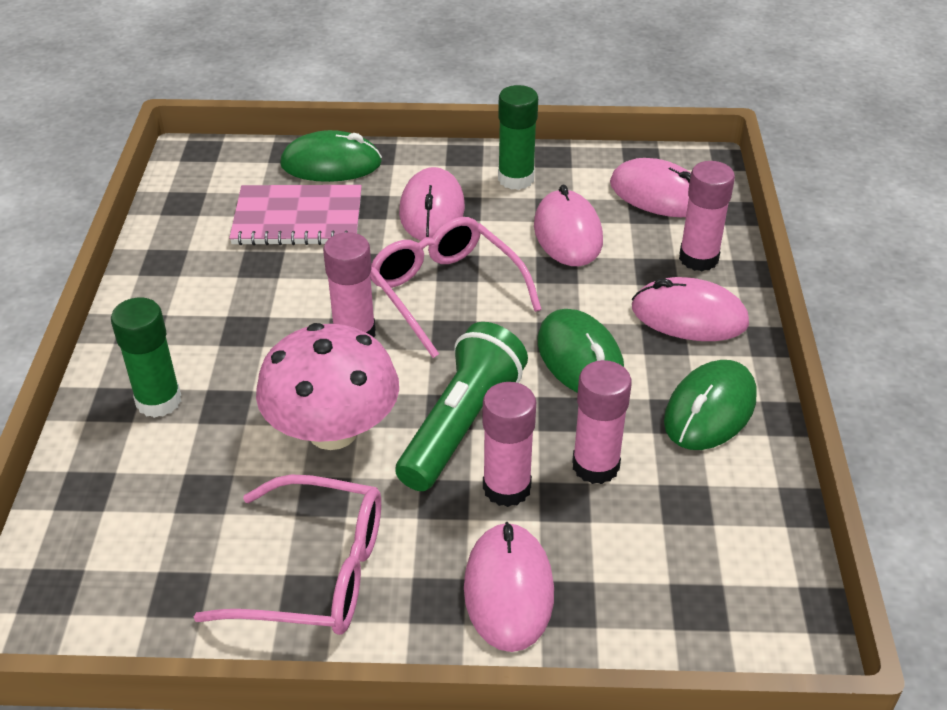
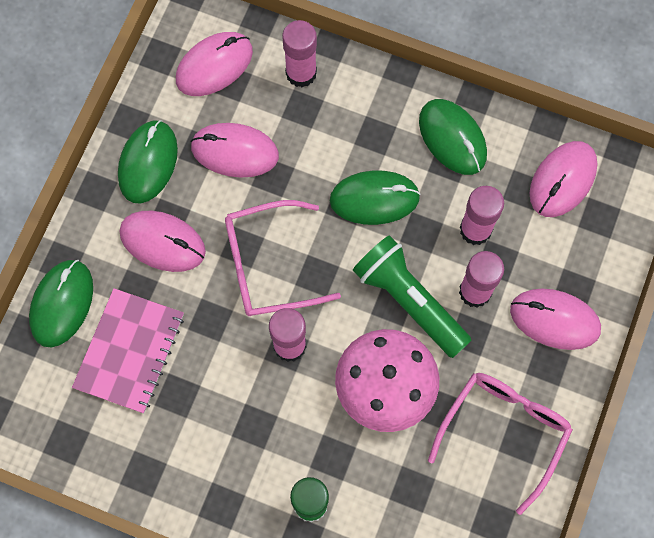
camera: 70 degrees left, 30 degrees up
green glue stick [498,85,538,190] -> green mouse [118,120,178,204]
pink mouse [632,277,749,341] -> pink mouse moved to [530,141,597,217]

